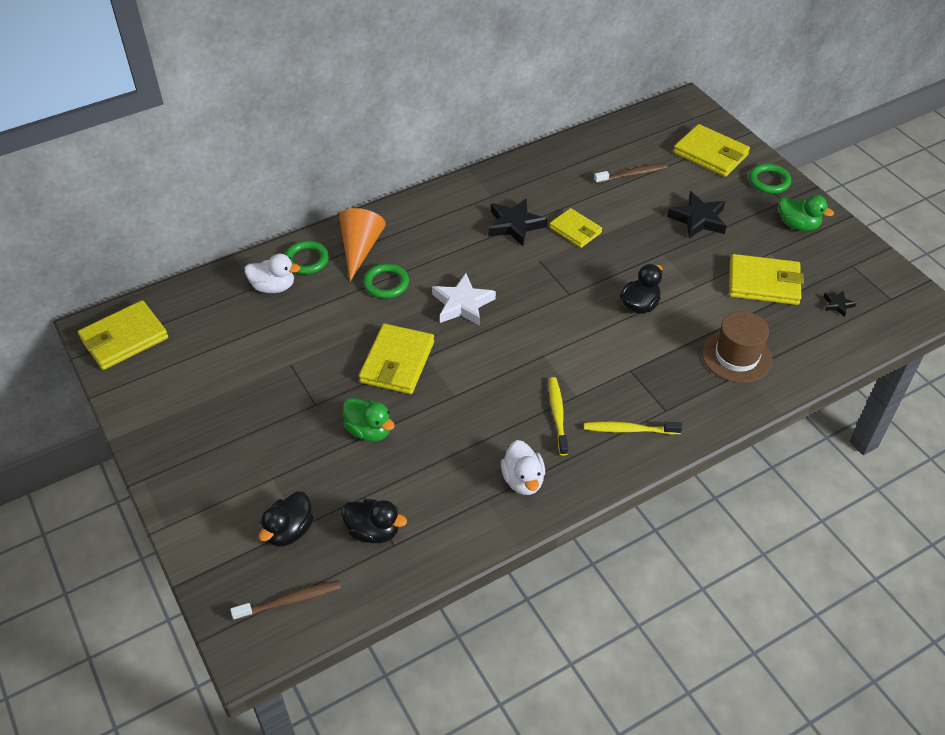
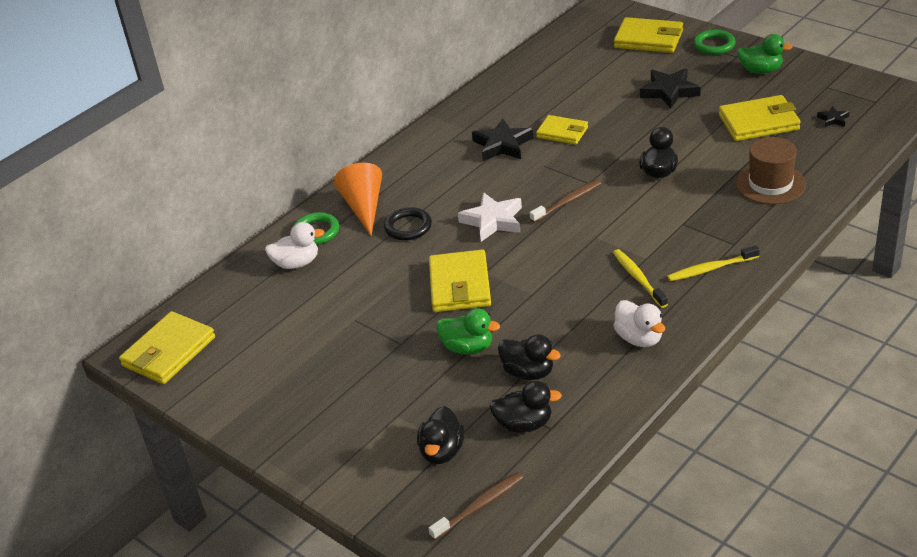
camera: 15 degrees left, 10 degrees down
green ring [363,264,409,299] -> black ring [384,207,432,240]
brown toothbrush [594,163,668,184] -> brown toothbrush moved to [530,180,601,223]
none -> black duck [498,334,561,380]

